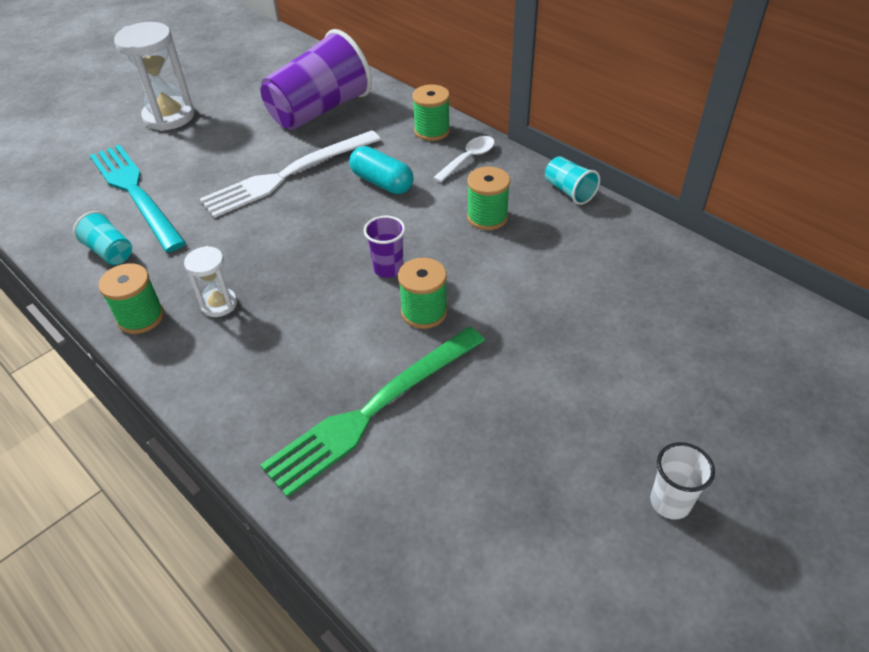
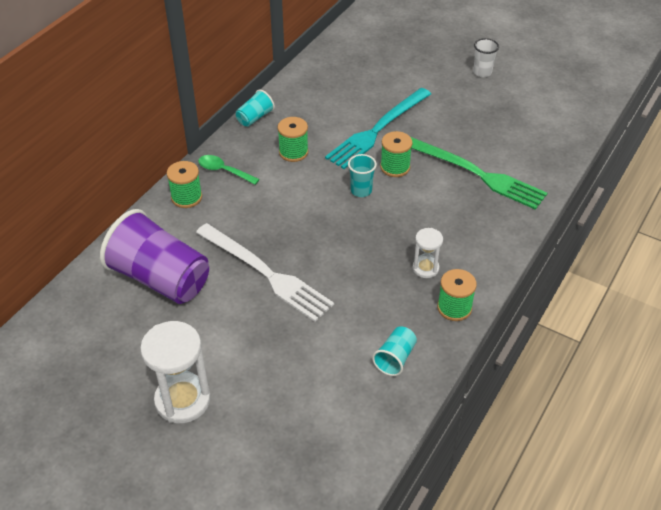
camera: 105 degrees left, 0 degrees up
turquoise fork [90,144,186,252] -> turquoise fork moved to [325,88,431,169]
turquoise capsule [349,146,414,194] -> none
purple cup [364,216,405,278] -> turquoise cup [348,154,377,197]
white spoon [433,136,495,183] -> green spoon [198,155,260,185]

